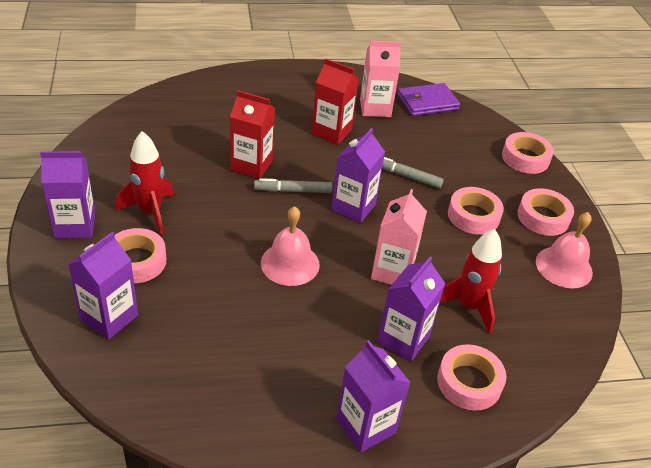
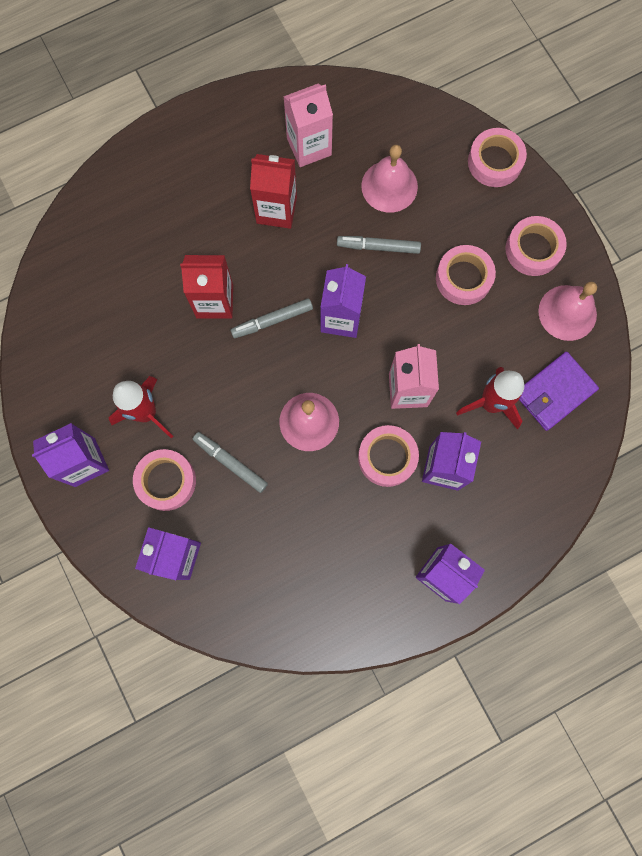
camera: 15 degrees left, 35 degrees up
purple wallet [398,83,460,116] -> purple wallet moved to [519,352,599,431]
pink tape [437,344,506,411] -> pink tape moved to [358,425,419,487]
none -> grey marker [193,432,268,493]
none -> pink bell [361,145,418,213]

